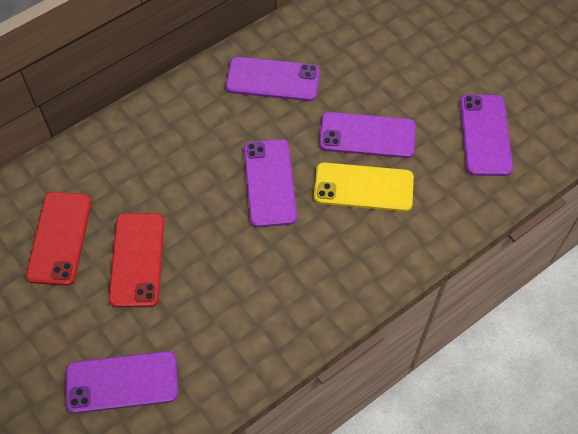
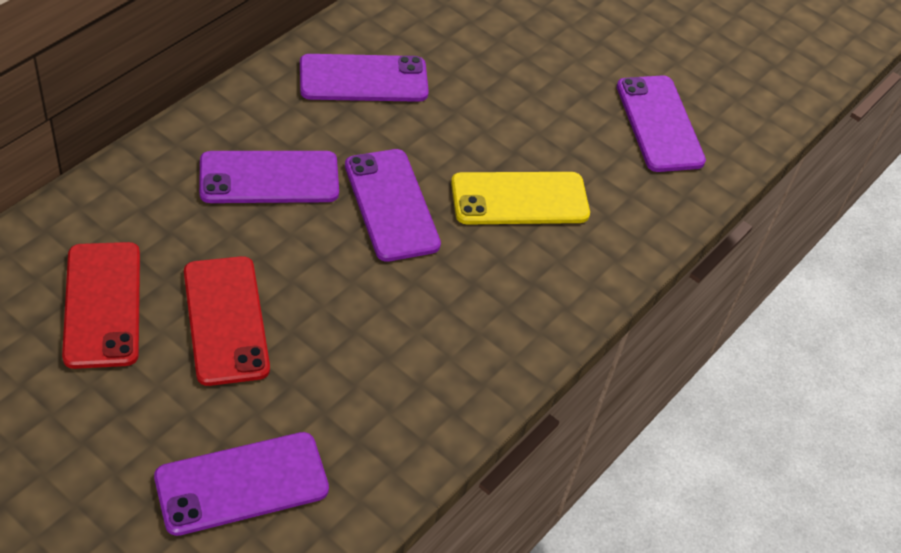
camera: 20 degrees left, 10 degrees down
purple phone [319,112,416,158] -> purple phone moved to [199,151,339,203]

